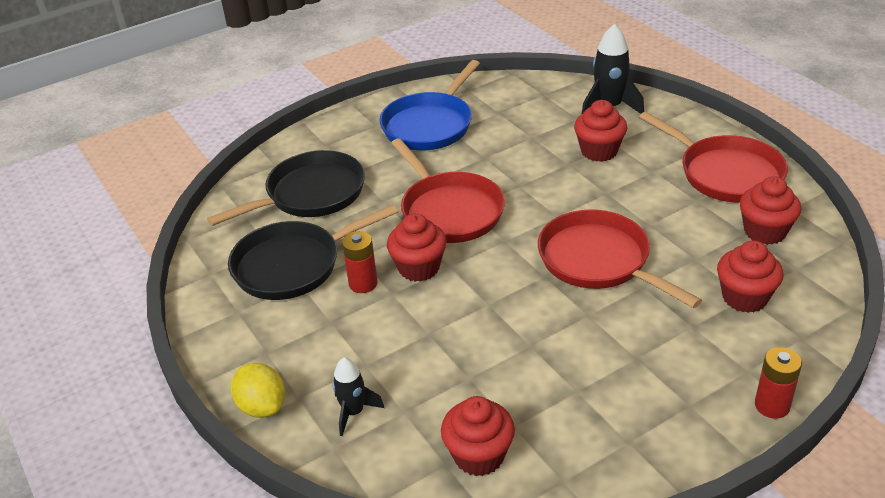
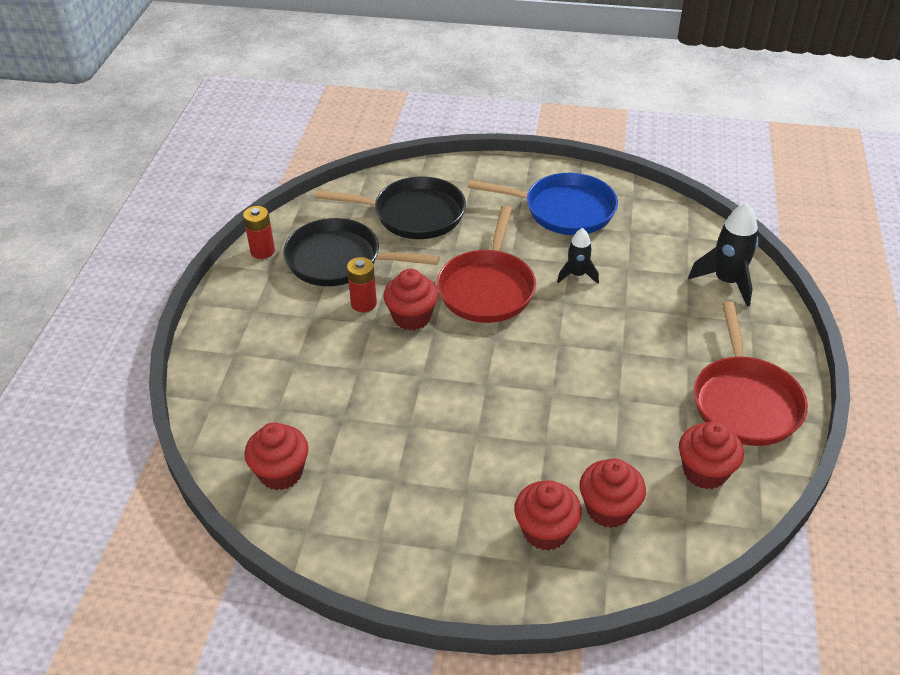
camera: 40 degrees right, 5 degrees up
yellow lemon [231,363,285,418] -> none
black rocket [332,357,384,436] -> black rocket moved to [557,228,599,284]
blue pan [379,60,480,150] -> blue pan turned 150 degrees counterclockwise [468,173,618,235]
red pan [538,210,702,308] -> none
red cupcake [574,100,627,162] -> red cupcake moved to [514,480,582,551]
red battery [755,347,802,419] -> red battery moved to [243,206,275,259]

